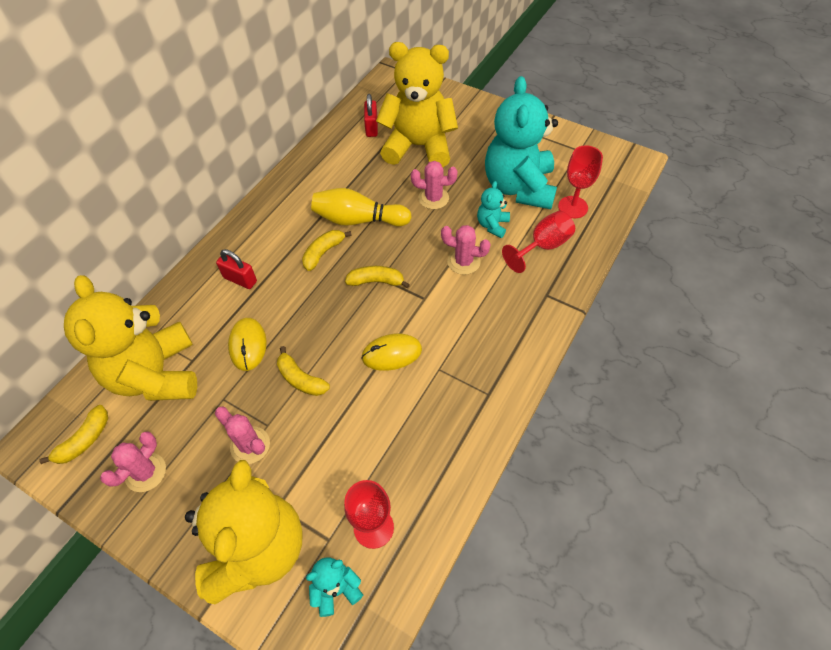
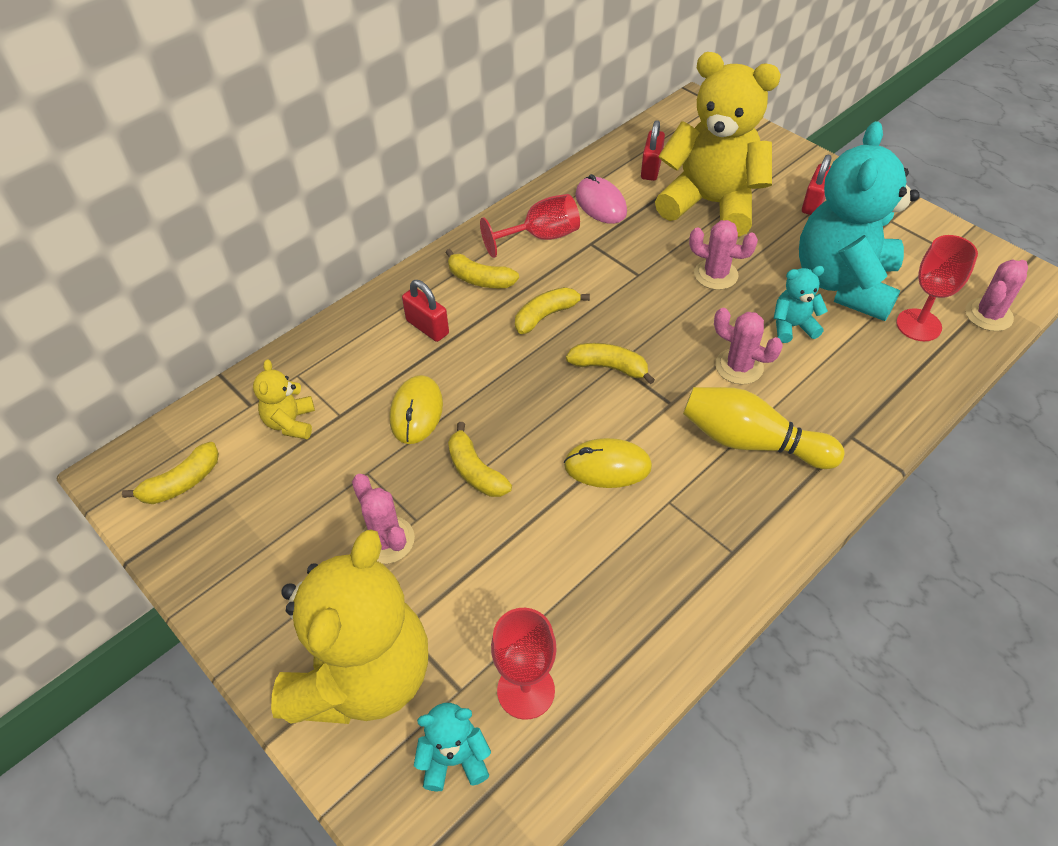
camera: 15 degrees right, 5 degrees down
yellow teddy bear [64,275,197,401] -> yellow teddy bear [253,359,315,439], size x0.43
pink cactus [100,432,166,492] -> pink cactus moved to [965,259,1028,331]
yellow bowling pin [311,188,412,226] -> yellow bowling pin moved to [683,387,845,469]
turquoise teddy bear [477,181,510,238] -> turquoise teddy bear turned 45 degrees clockwise [774,266,828,343]
red goblet [502,211,575,273] -> red goblet moved to [480,194,580,258]
none -> yellow banana [445,249,519,288]
none -> pink mouse [575,174,627,224]
none -> red padlock [802,154,831,215]

